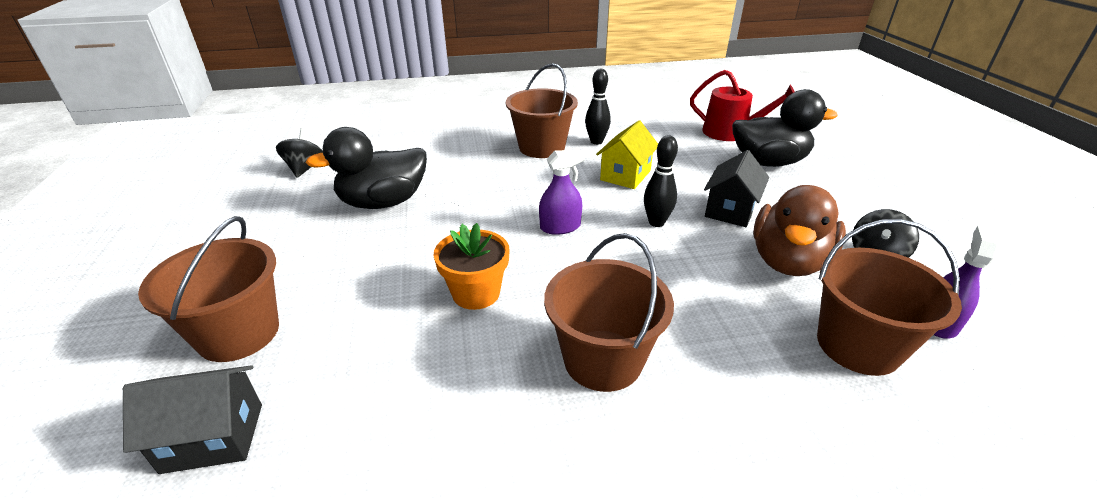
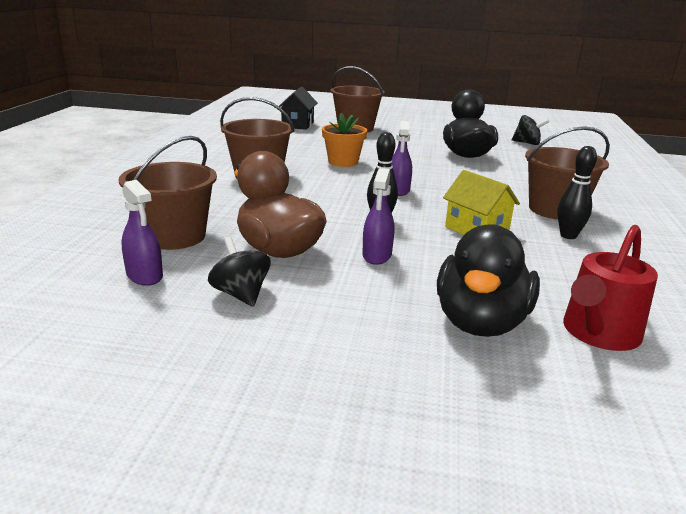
camera: 110 degrees right, 10 degrees down
black house [704,150,769,227] -> purple spray bottle [362,168,394,265]

